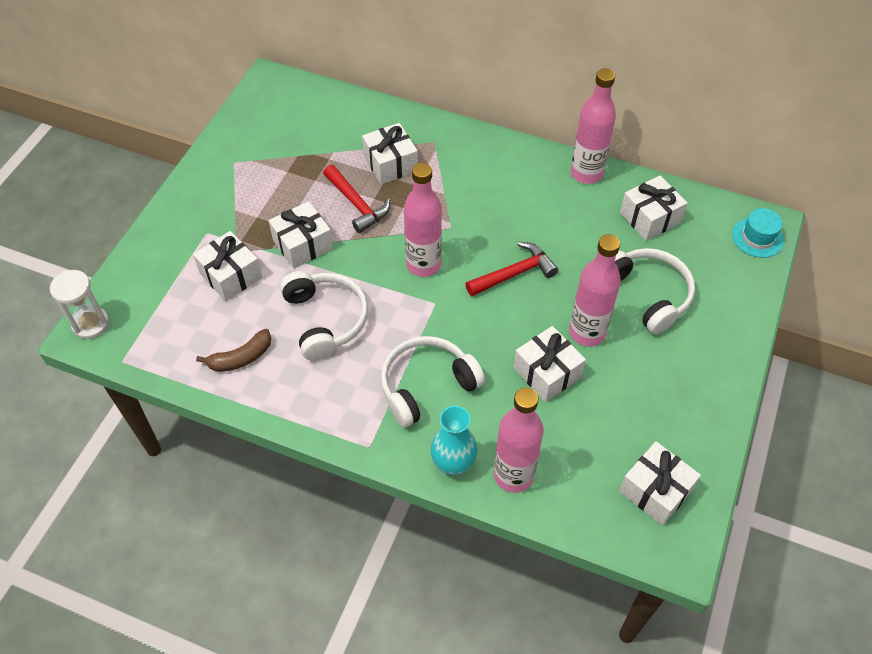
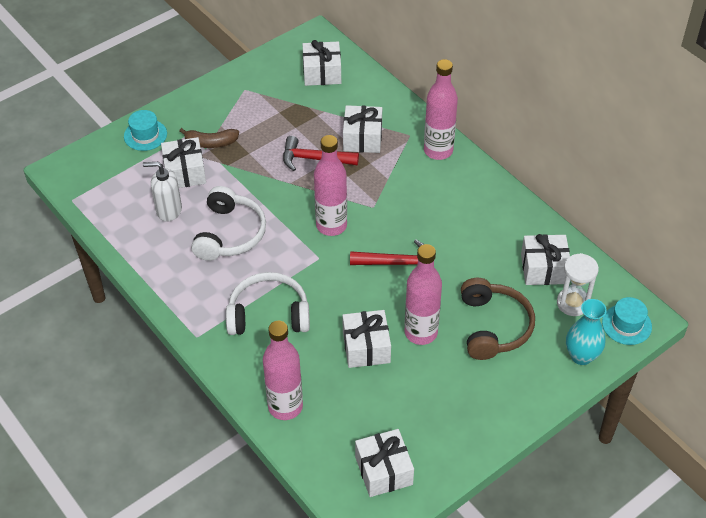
camera: 30 degrees right, 5 degrees down
white hourglass [50,270,109,339] -> white hourglass moved to [557,253,599,316]
brown banana [196,329,271,372] -> brown banana moved to [179,128,239,148]
white gift [269,201,333,269] -> white gift moved to [302,40,341,86]
red hammer [323,165,390,233] -> red hammer turned 105 degrees clockwise [283,136,359,171]
turquoise vase [430,406,478,476] -> turquoise vase moved to [566,299,607,365]
pink bottle [571,68,616,184] -> pink bottle moved to [424,59,458,160]
white headphones [615,248,695,334] -> brown headphones [461,278,535,360]
none -> turquoise hat [124,110,167,151]
none -> white soap dispenser [143,162,182,222]

